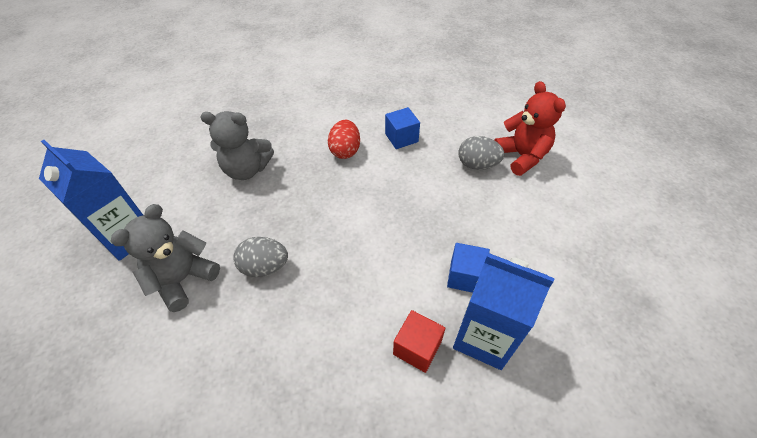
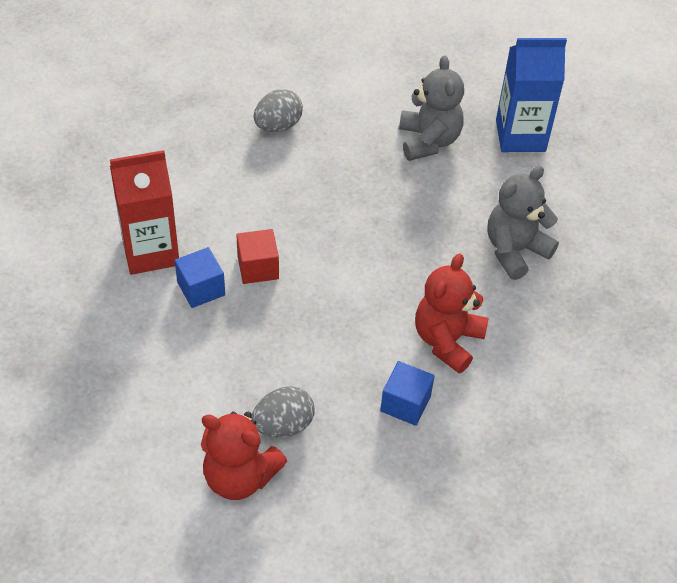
camera: 135 degrees right, 0 degrees up
grey egg [233,237,288,277] -> grey egg moved to [254,89,303,132]
red egg [328,120,360,159] -> red teddy bear [415,253,489,373]
red cube [393,310,446,373] -> red cube moved to [236,229,279,284]
blue carton [453,253,555,370] -> red carton [110,150,179,275]

